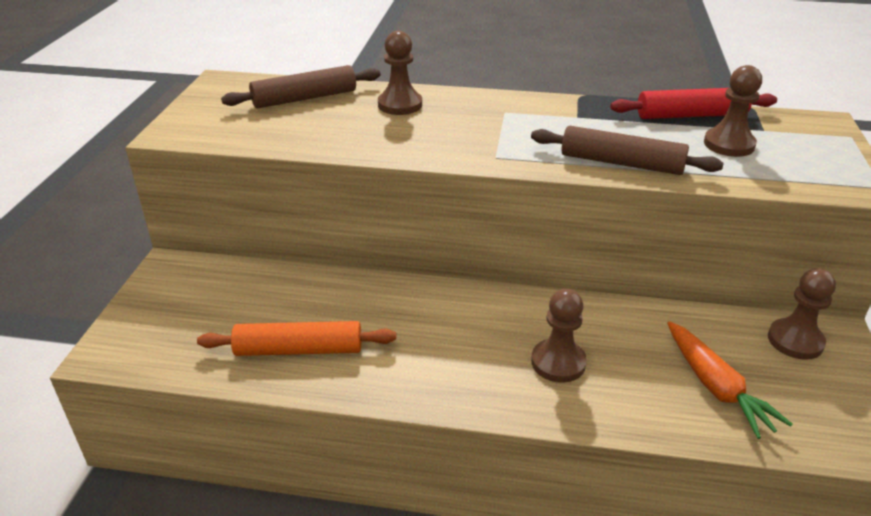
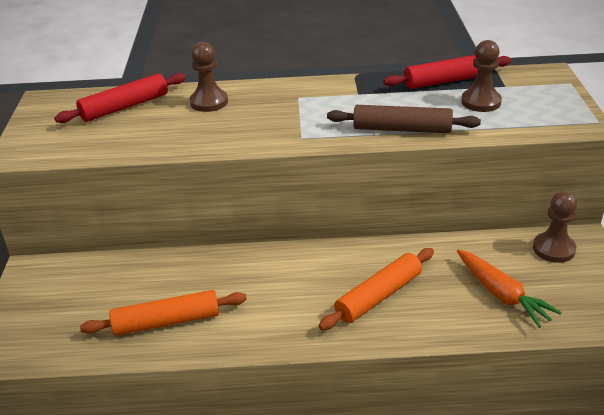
camera: 10 degrees left, 0 degrees up
brown rolling pin [221,65,381,108] -> red rolling pin [54,73,186,123]
brown pawn [531,289,587,383] -> orange rolling pin [318,248,434,330]

